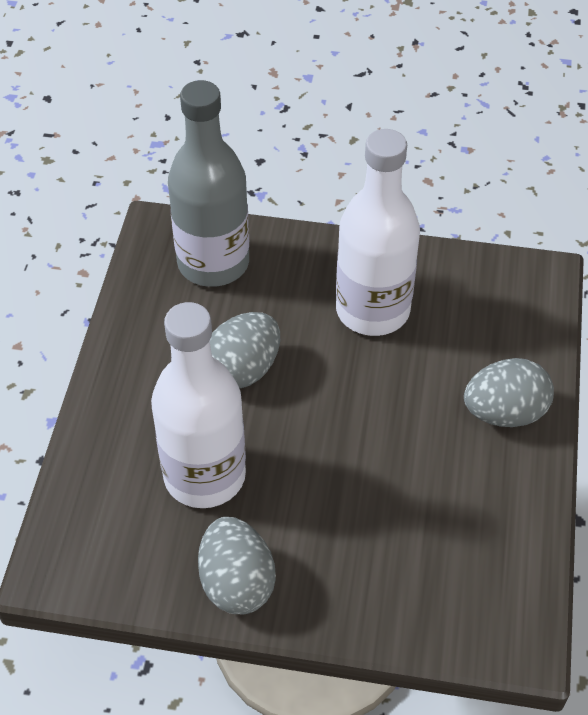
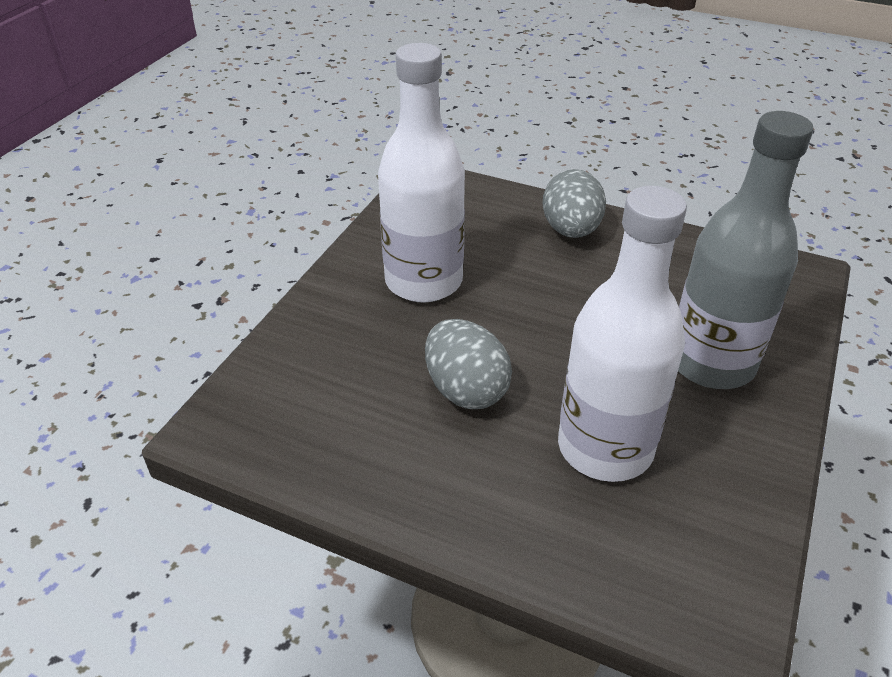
camera: 75 degrees left, 10 degrees down
grey bottle [168,80,249,287] -> grey bottle moved to [678,111,814,389]
grey egg [198,517,276,614] -> none

